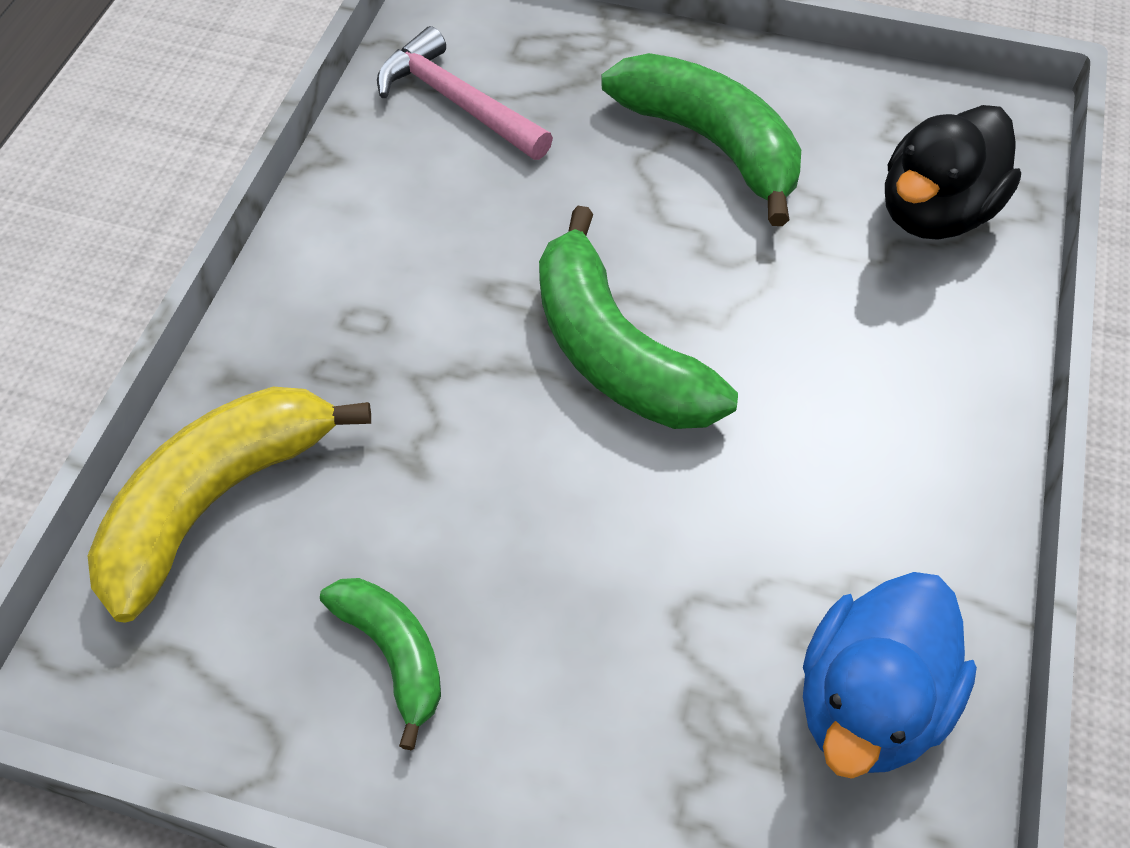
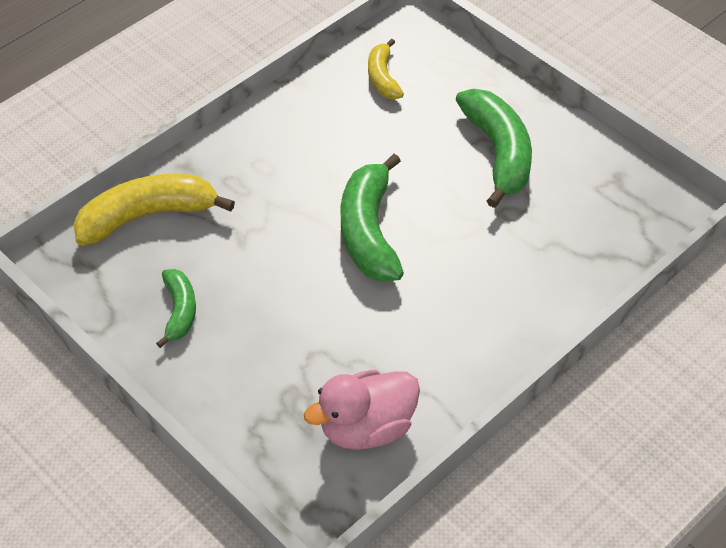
camera: 30 degrees right, 5 degrees down
pink hammer [377,26,553,160] -> yellow banana [368,39,404,99]
blue duck [803,572,977,779] -> pink duck [304,370,420,450]
black duck [885,105,1021,240] -> none

